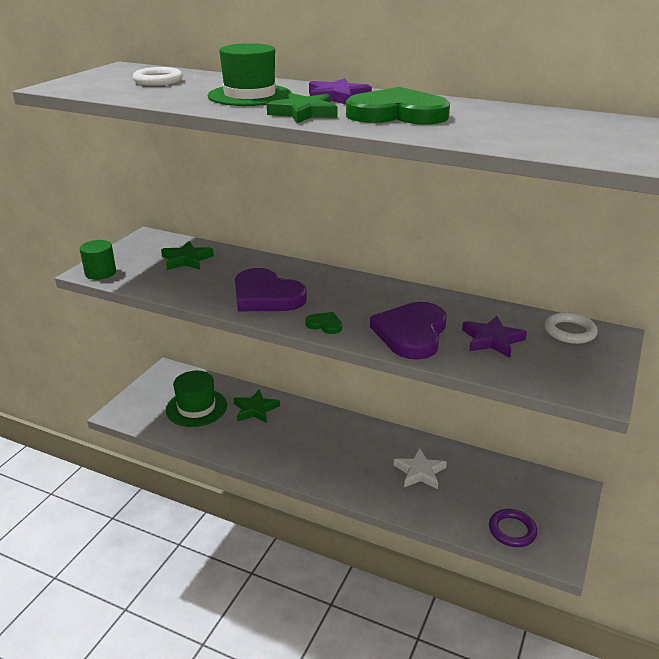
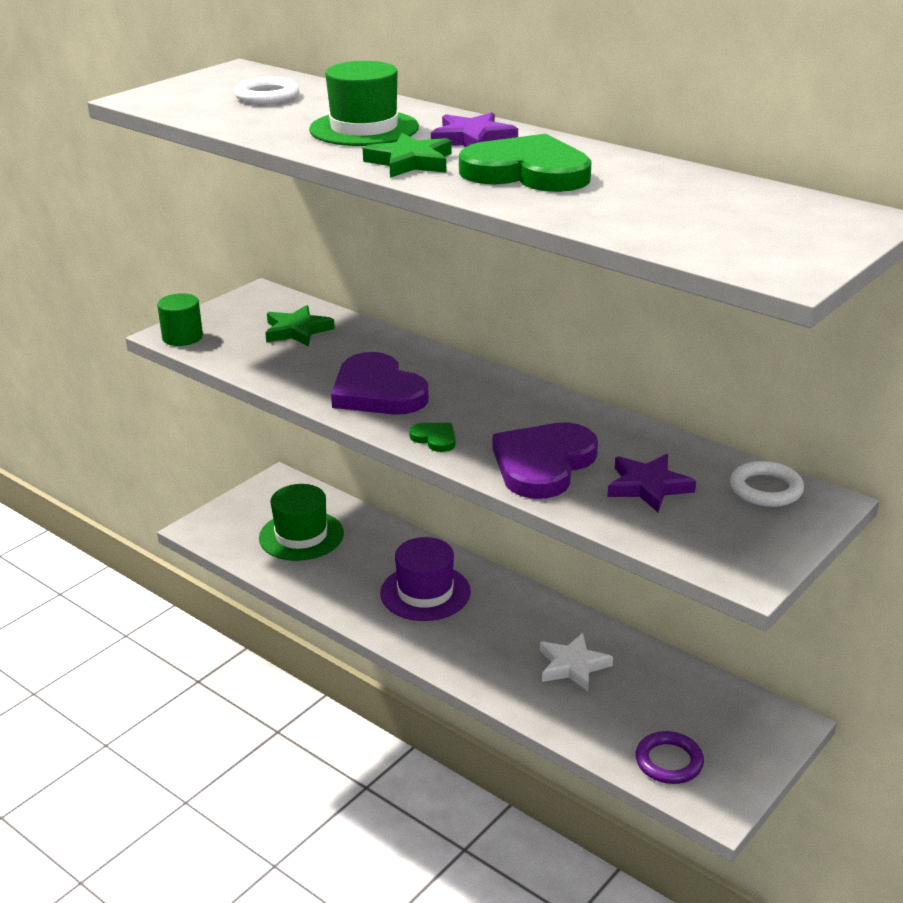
camera: 15 degrees right, 0 degrees up
green star [233,389,280,423] -> none
none -> purple hat [380,537,471,621]

